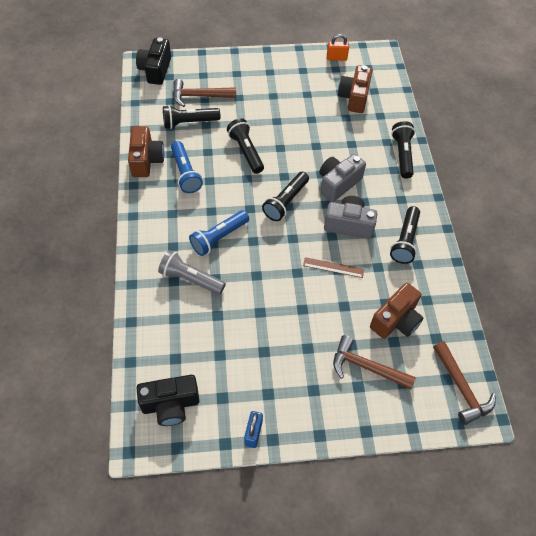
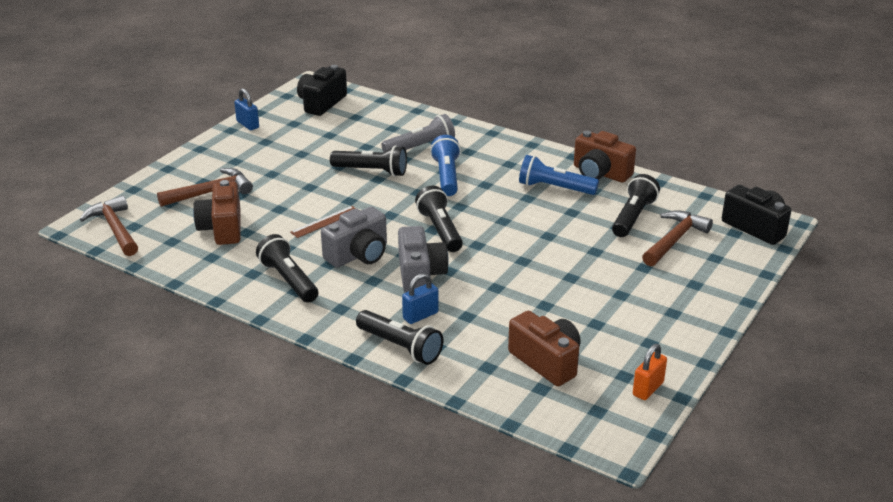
camera: 130 degrees right, 25 degrees down
black flashlight [227,118,264,174] -> black flashlight moved to [330,146,407,177]
brown hammer [433,341,496,425] -> brown hammer turned 45 degrees clockwise [79,195,138,256]
none -> blue padlock [402,273,438,324]

